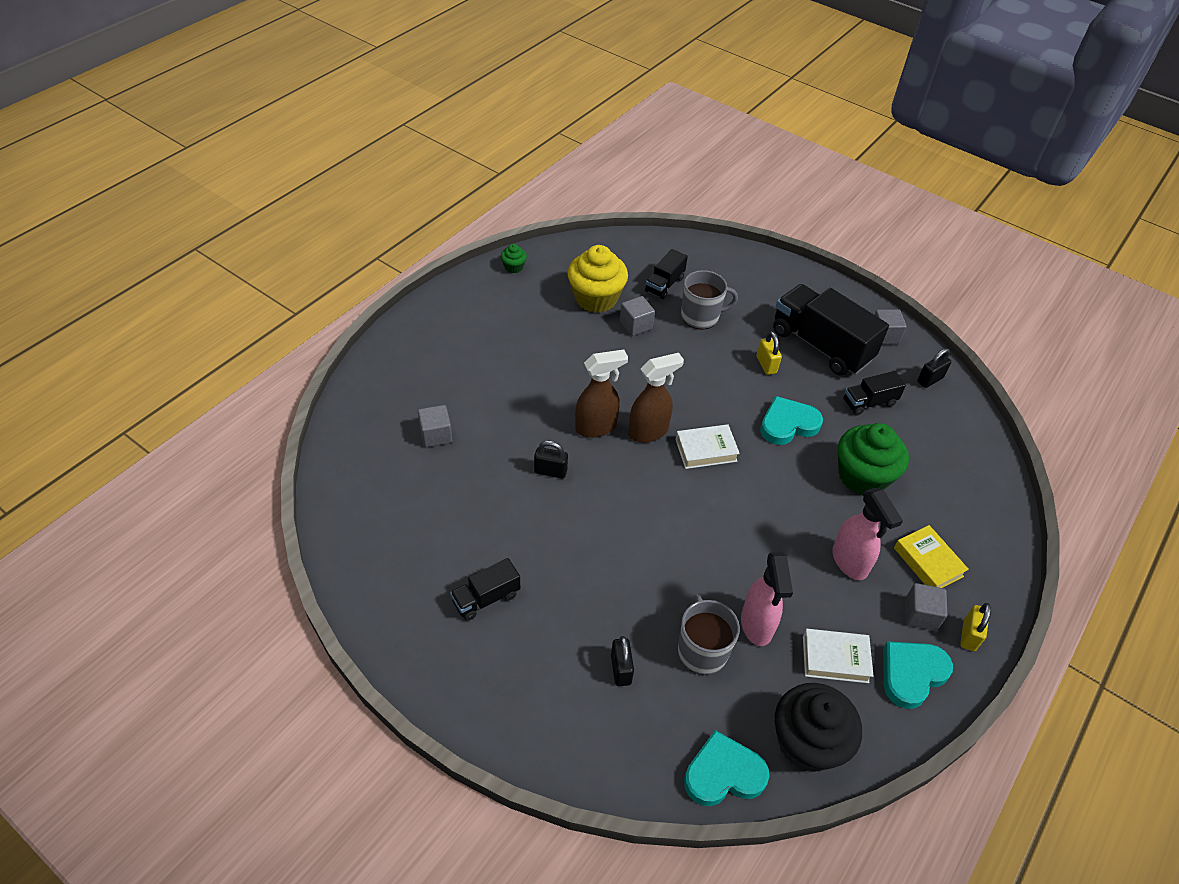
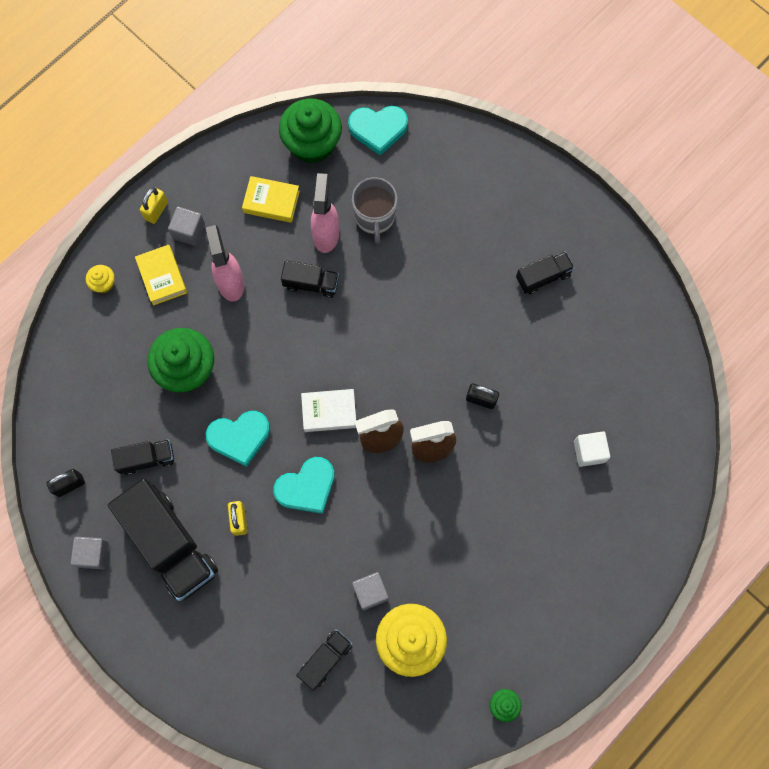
camera: 170 degrees left, 25 degrees up
grey cube [418,405,452,447] -> white cube [574,431,610,467]
black padlock [611,636,634,686] -> none
grey mug [681,270,738,330] -> none
black cupcake [775,683,862,772] -> green cupcake [279,98,342,164]
white book [803,629,874,683] -> yellow book [242,176,300,223]
turquoise heart [883,641,953,709] -> turquoise heart moved to [273,457,335,514]
none -> yellow cupcake [86,265,115,293]
none -> black truck [281,260,339,298]

